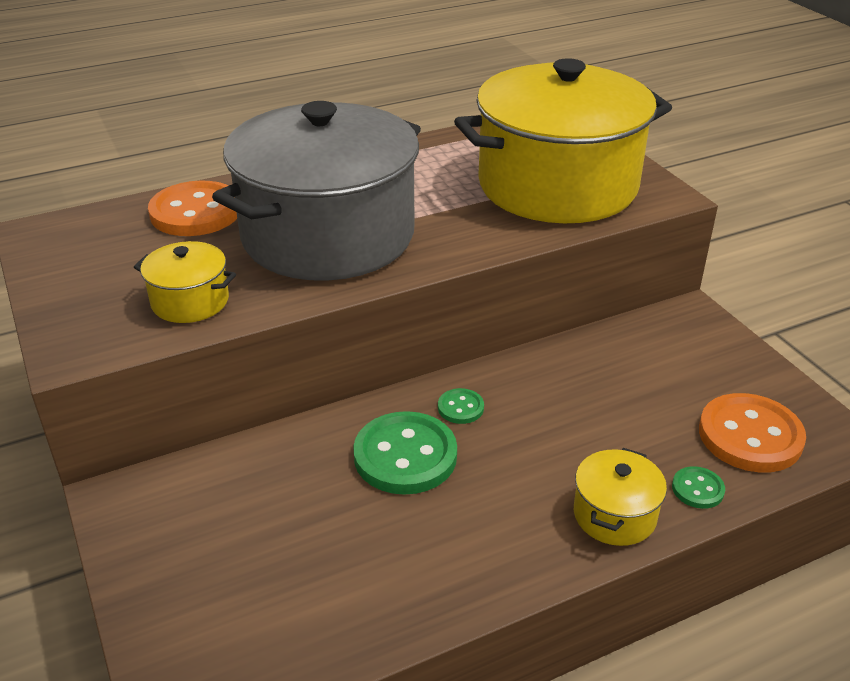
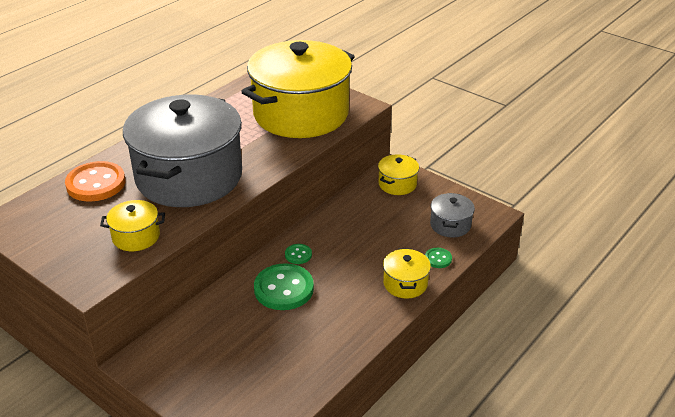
camera: 25 degrees left, 0 degrees up
orange button [699,393,806,472] -> grey pot [430,193,475,238]
none -> yellow pot [378,154,419,195]

